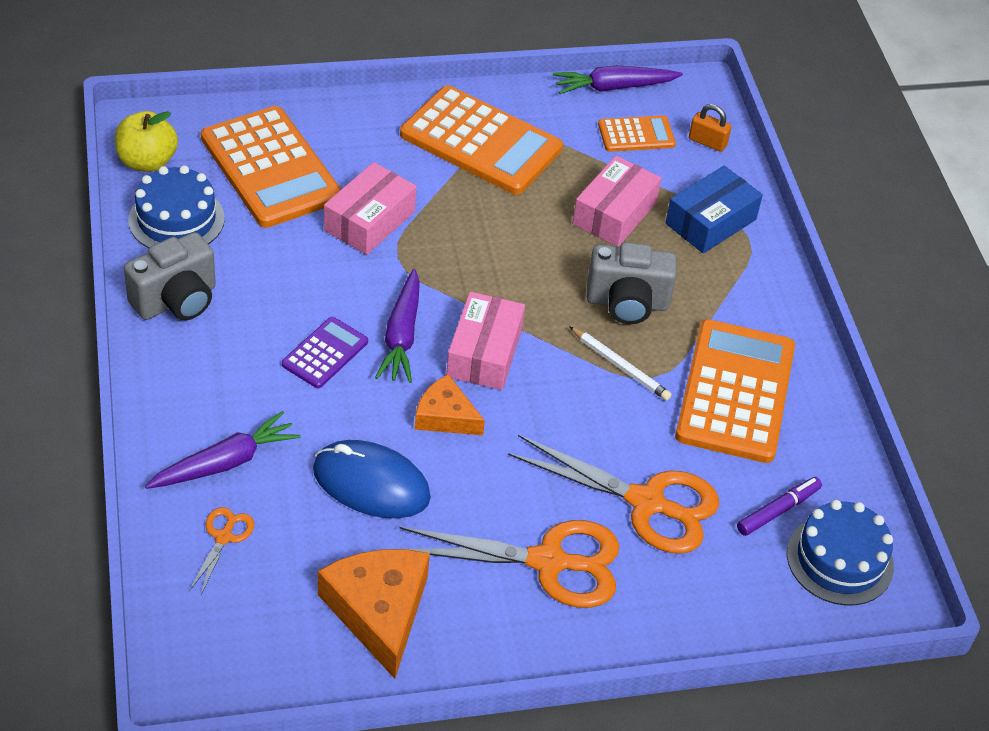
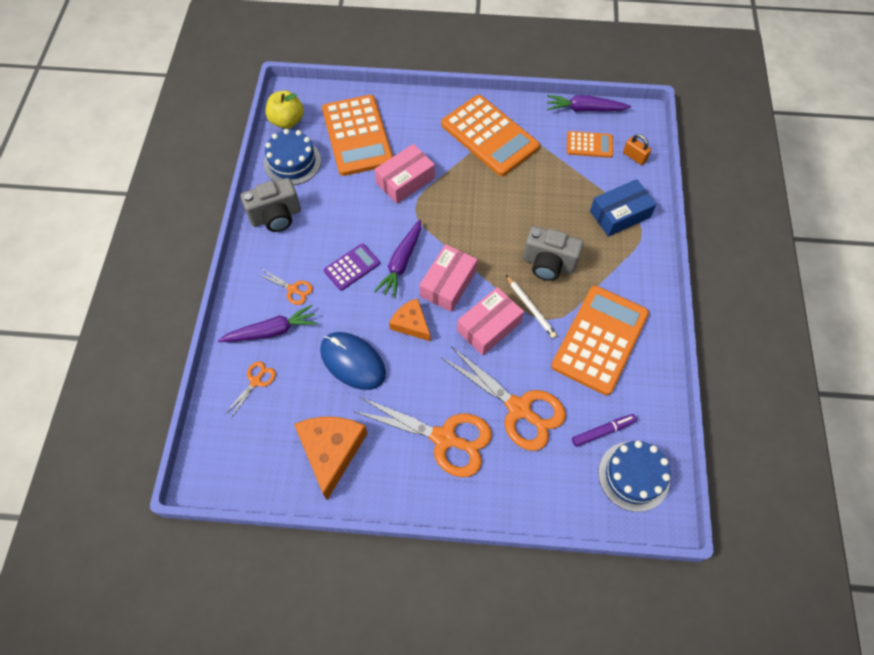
camera: 20 degrees right, 15 degrees up
pink box [573,156,661,246] -> pink box moved to [457,287,524,356]
none -> orange scissors [258,269,313,305]

